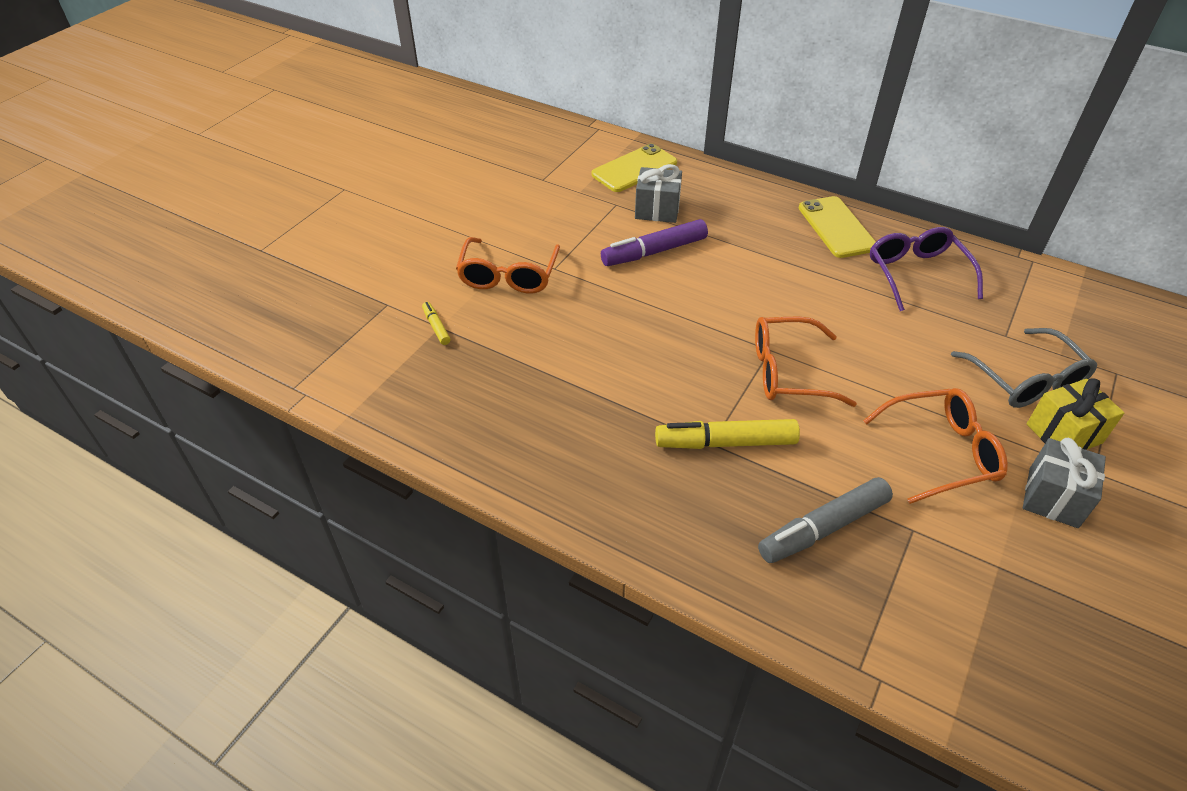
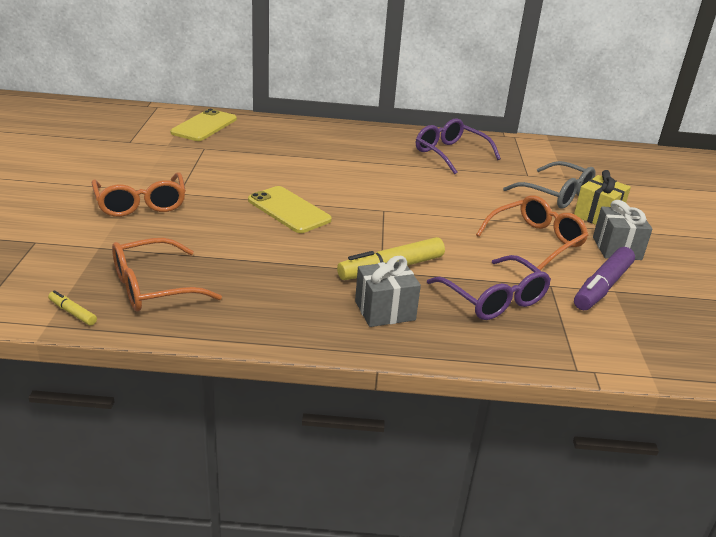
camera: 30 degrees left, 15 degrees down
yellow marker [422,302,451,345] -> yellow marker moved to [48,290,97,326]
purple marker [601,219,708,266] -> purple marker moved to [574,247,635,311]
grey gift [635,164,682,223] -> grey gift moved to [355,256,421,327]
orange glasses [755,317,857,407] -> orange glasses moved to [112,238,222,312]
grey marker [758,477,893,563] -> purple glasses [427,255,551,320]
yellow phone [799,196,876,258] -> yellow phone moved to [248,186,332,233]

